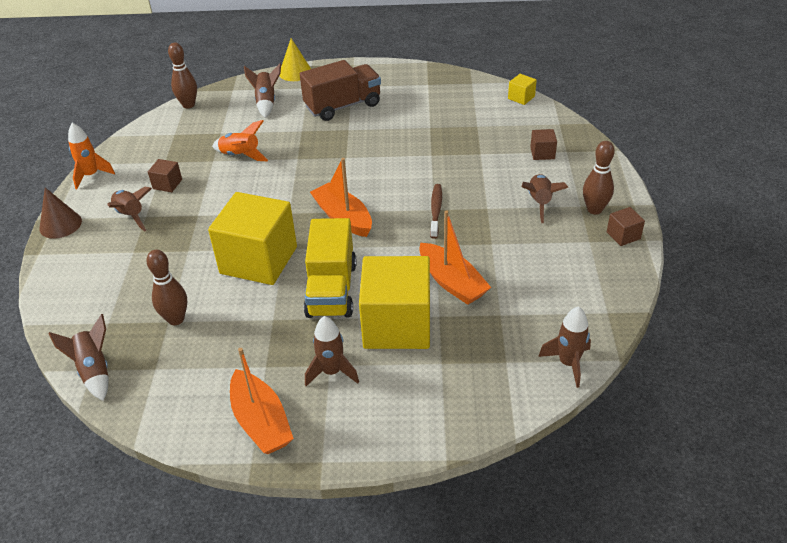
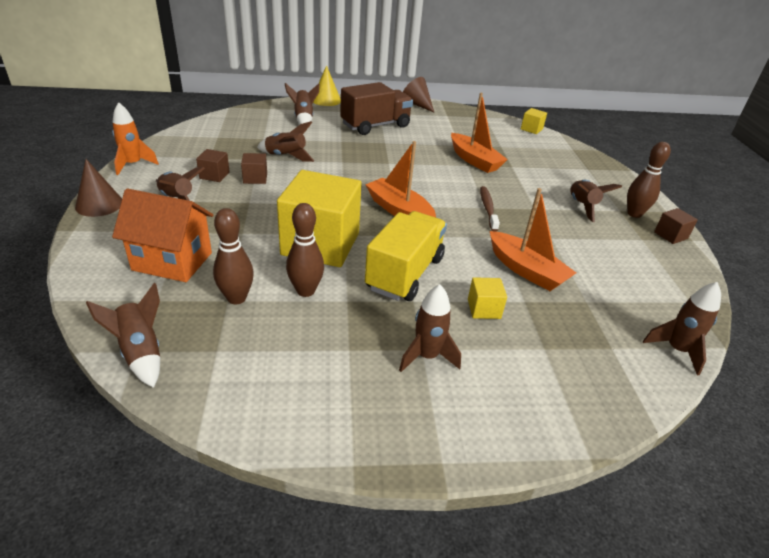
camera: 10 degrees left, 5 degrees down
brown bowling pin [168,43,197,109] -> brown bowling pin moved to [286,203,324,297]
orange rocket [212,120,268,161] -> brown rocket [257,121,314,162]
orange boat [230,348,294,454] -> orange boat moved to [451,93,508,173]
yellow truck [304,218,357,318] -> yellow truck turned 150 degrees counterclockwise [365,211,447,301]
yellow cube [359,256,430,349] -> yellow cube [468,277,507,319], size x0.41
brown cube [530,129,557,160] -> brown cube moved to [241,153,267,184]
none -> orange house [112,189,214,282]
none -> brown cone [403,77,434,112]

